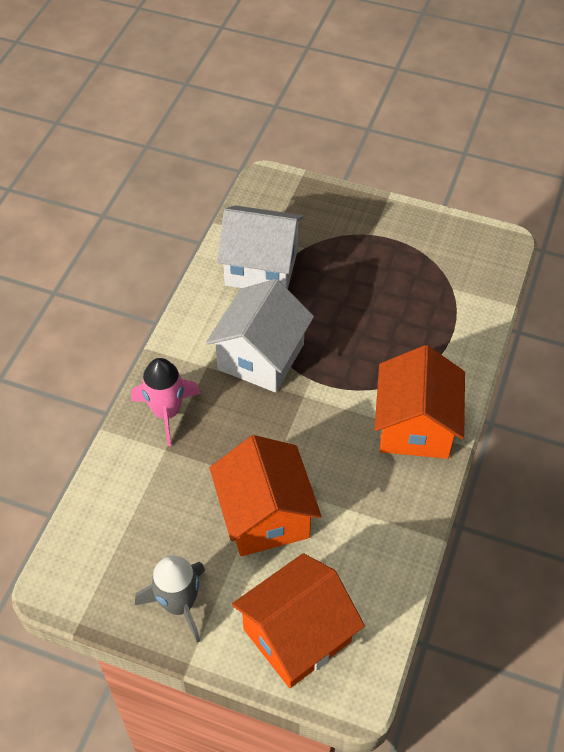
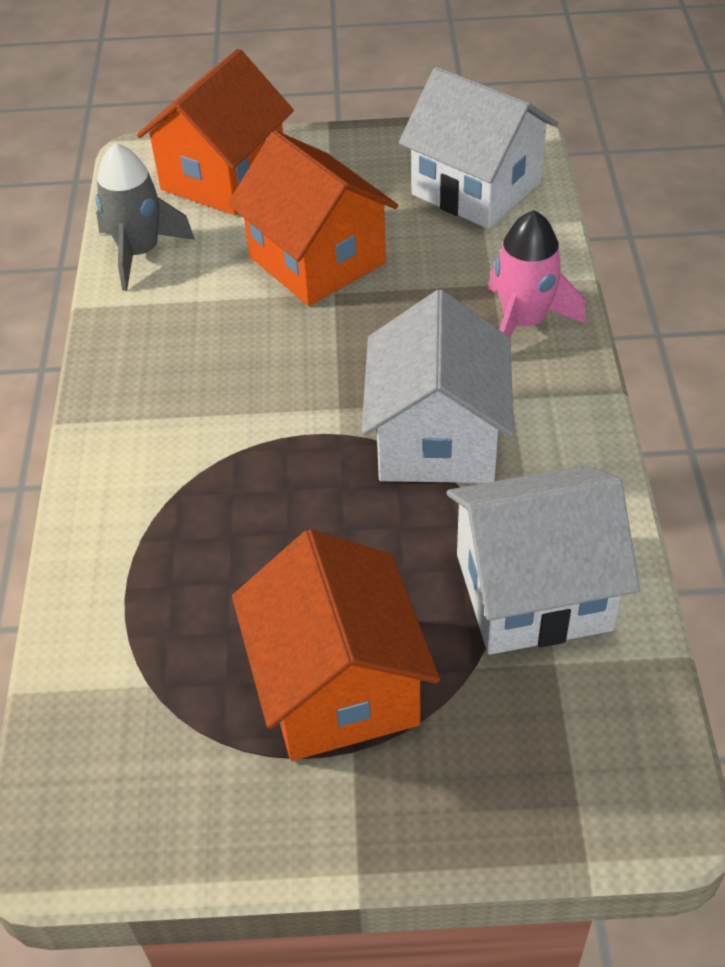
camera: 160 degrees right, 5 degrees down
grey rocket [135,555,205,643] -> grey rocket moved to [95,143,195,291]
orange house [375,345,465,459] -> orange house moved to [232,529,440,761]
none -> white house [399,67,558,229]

